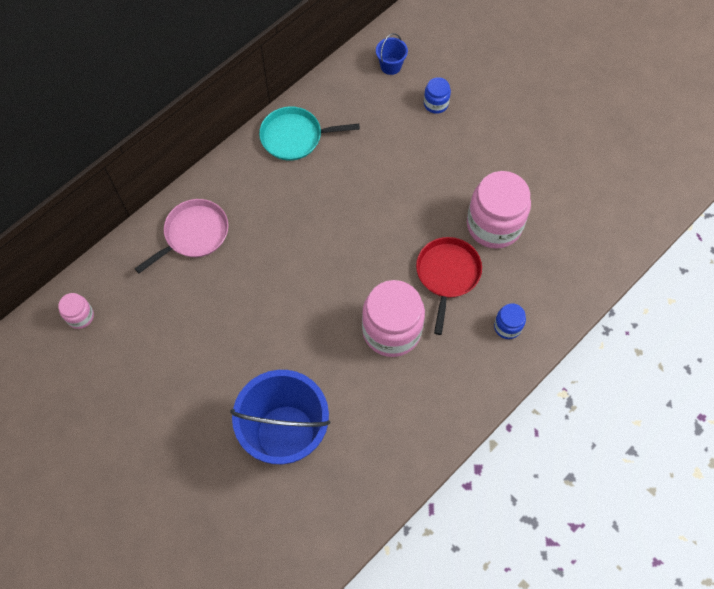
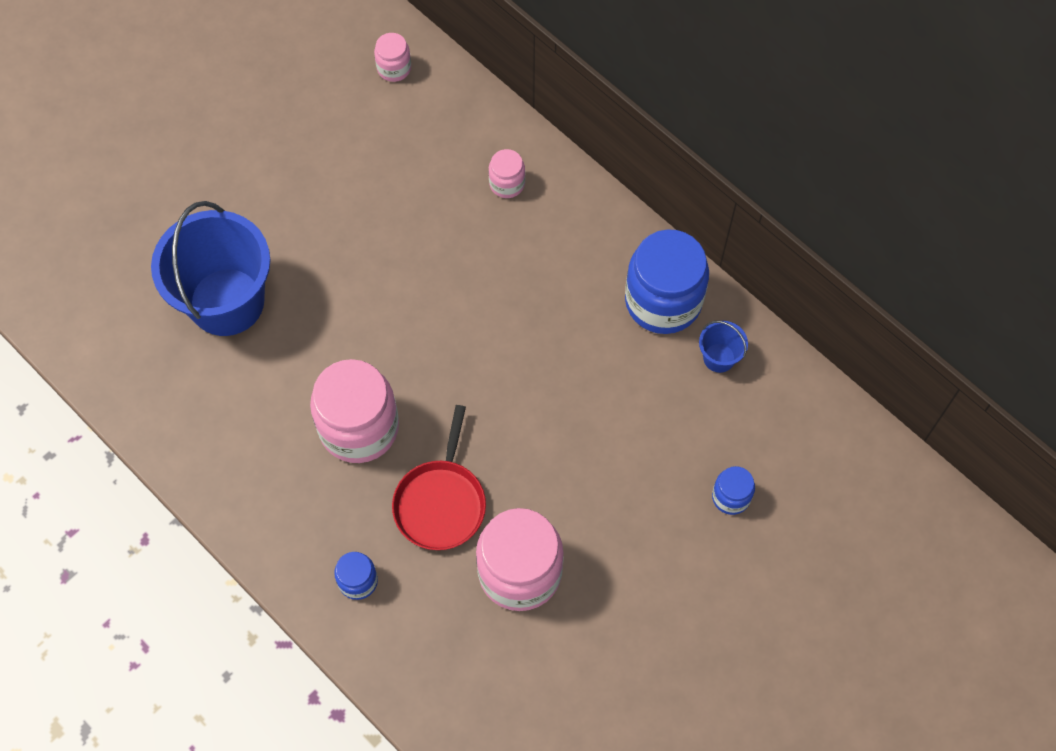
camera: 90 degrees right, 0 degrees up
pink pan [135,199,228,273] -> pink jar [489,149,525,198]
turquoise pan [259,107,360,161] -> blue jar [625,229,709,334]
blue bucket [376,33,408,75] -> blue bucket moved to [699,321,748,373]
red pan [416,237,482,335] -> red pan turned 90 degrees clockwise [392,405,486,550]

